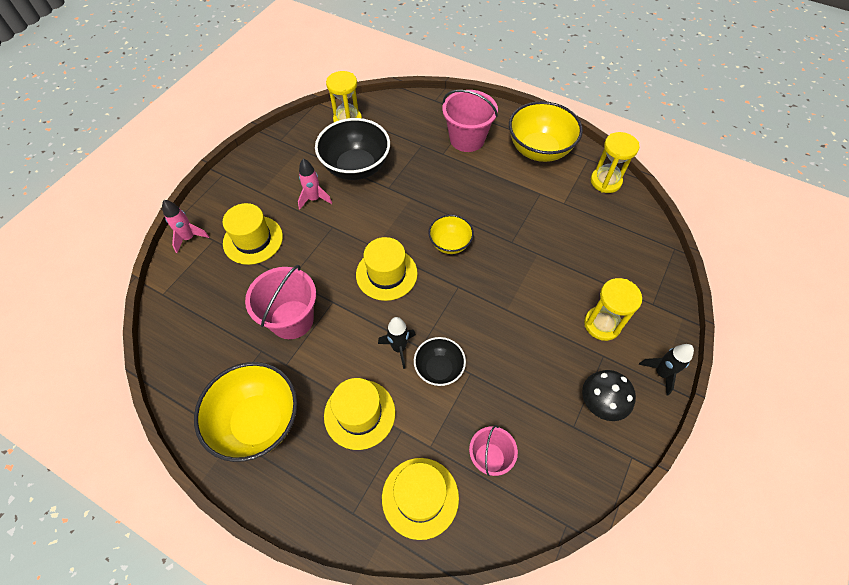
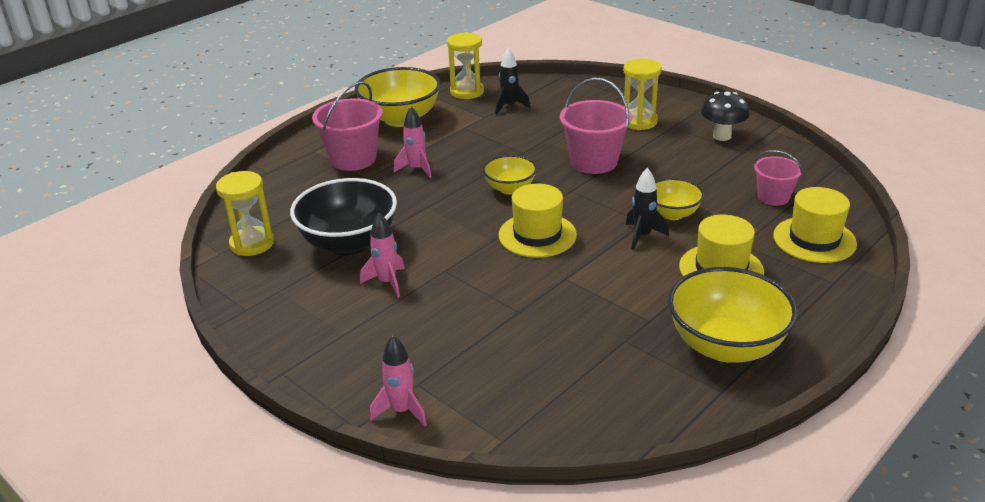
camera: 75 degrees left, 25 degrees down
yellow hat [223,203,283,265] -> none
pink bucket [245,265,316,339] -> pink bucket moved to [560,78,632,174]
black bowl [414,337,466,386] -> yellow bowl [655,178,704,220]
black rocket [639,344,694,396] -> black rocket moved to [495,48,530,114]
none -> pink rocket [394,106,432,178]

